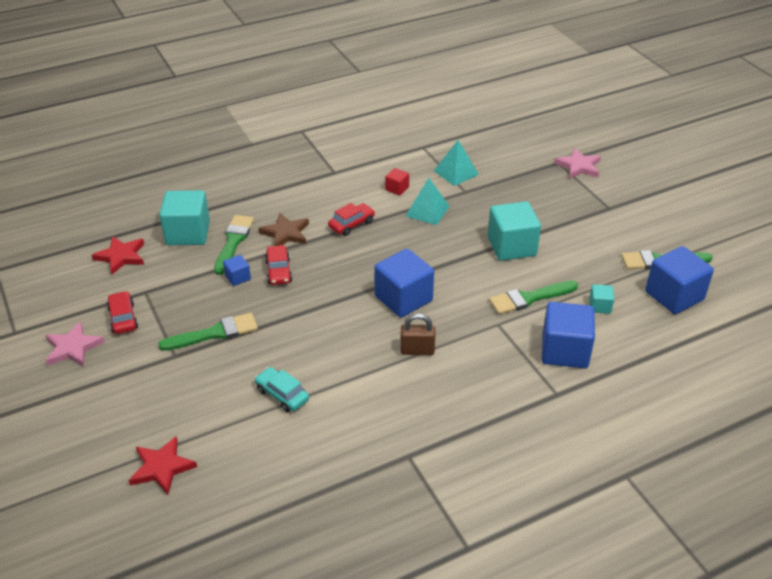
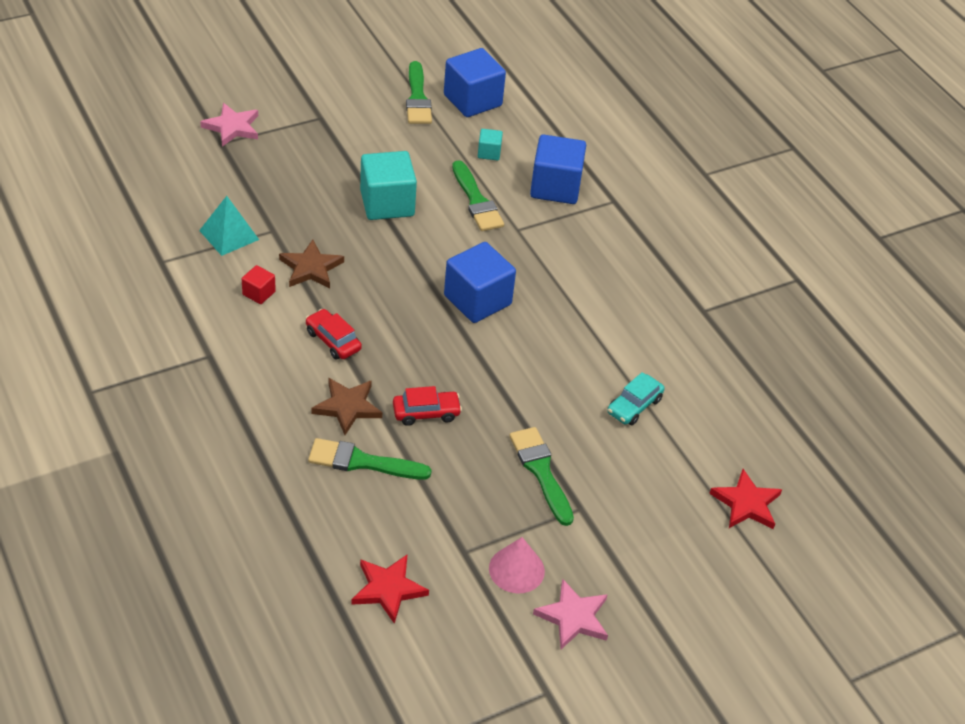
camera: 95 degrees left, 5 degrees up
red car [107,291,138,334] -> pink cone [489,537,545,593]
turquoise cube [159,190,210,245] -> none
blue cube [223,255,251,286] -> none
brown padlock [400,313,436,355] -> none
turquoise pyramid [406,178,449,225] -> brown star [279,240,344,288]

